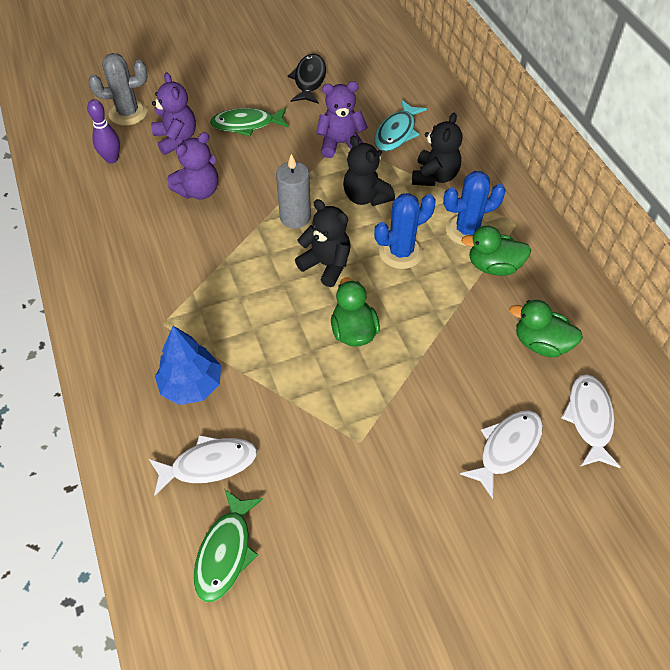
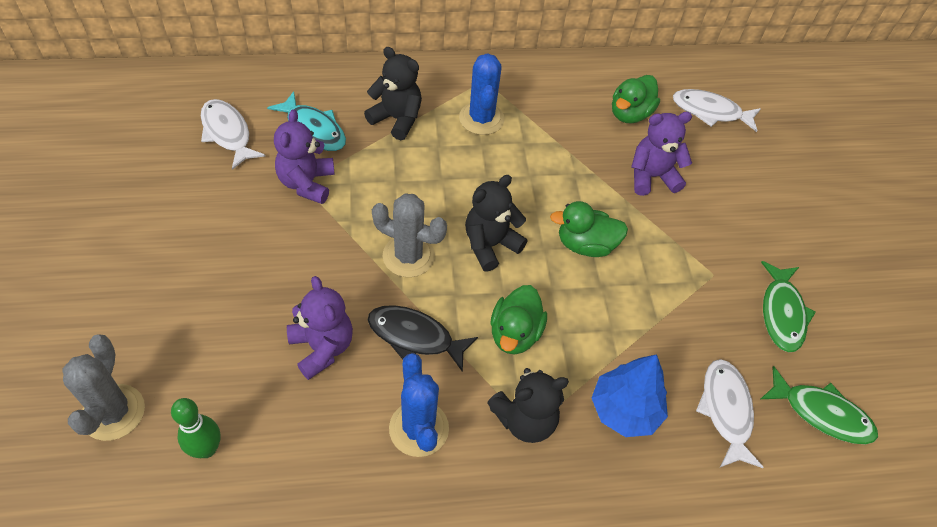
camera: 80 degrees left, 0 degrees up
purple bowling pin [87,99,120,164] -> green bowling pin [171,398,221,458]
purple teddy bear [151,72,196,155] -> purple teddy bear moved to [631,112,692,196]
green fish [210,107,289,136] -> green fish moved to [761,261,816,352]
grey candle [276,154,311,228] -> grey cactus [372,194,447,277]
black fish [288,54,326,104] -> black fish moved to [368,305,478,372]
black teddy bear [343,136,395,206] -> black teddy bear moved to [487,368,569,443]
blue cactus [374,193,436,269] -> blue cactus moved to [389,353,449,457]
white fish [460,410,543,499] -> white fish moved to [201,99,266,170]
green duck [461,226,531,276] -> green duck moved to [490,285,547,355]

